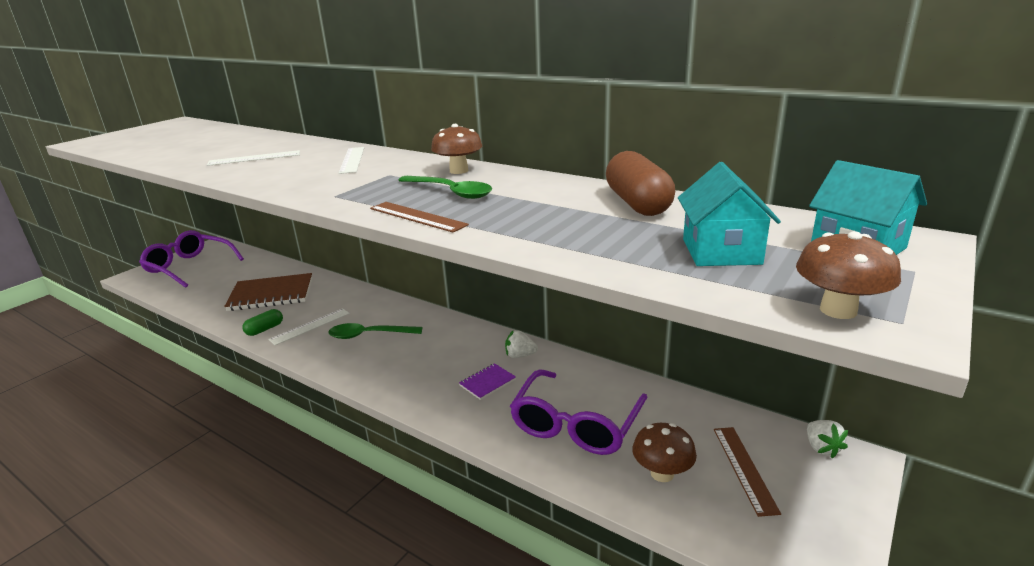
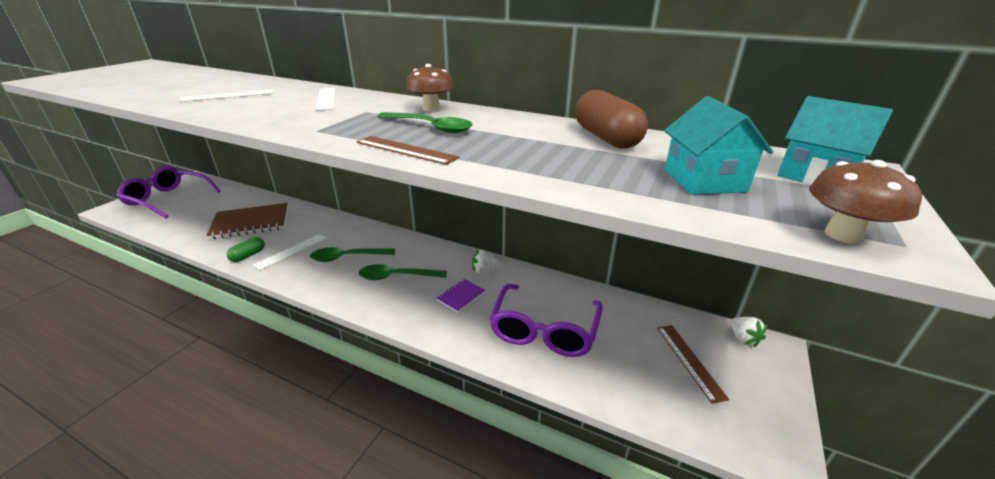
camera: 10 degrees left, 5 degrees up
brown mushroom [632,423,697,482] -> none
none -> green spoon [359,264,447,280]

